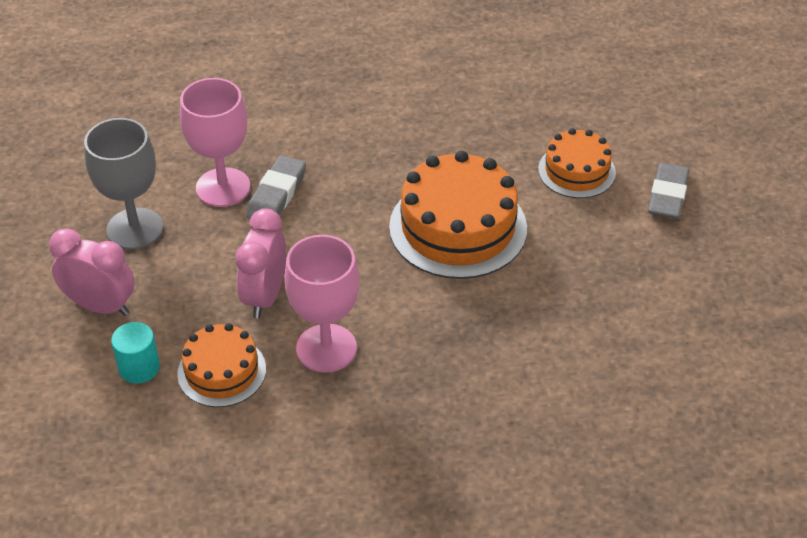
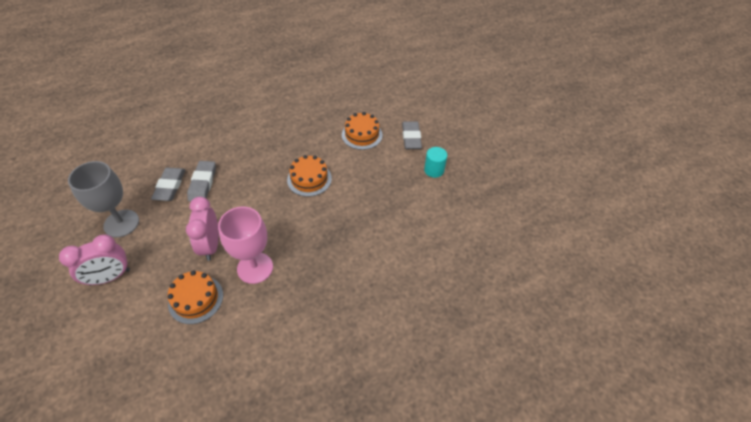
camera: 20 degrees left, 5 degrees up
pink clock [49,228,135,316] -> pink clock turned 150 degrees clockwise [59,234,130,286]
turquoise cylinder [111,322,160,384] -> turquoise cylinder moved to [424,147,447,178]
pink goblet [180,78,250,207] -> grey eraser [151,167,185,201]
orange cake [389,151,527,279] -> orange cake [287,155,332,197], size x0.58

